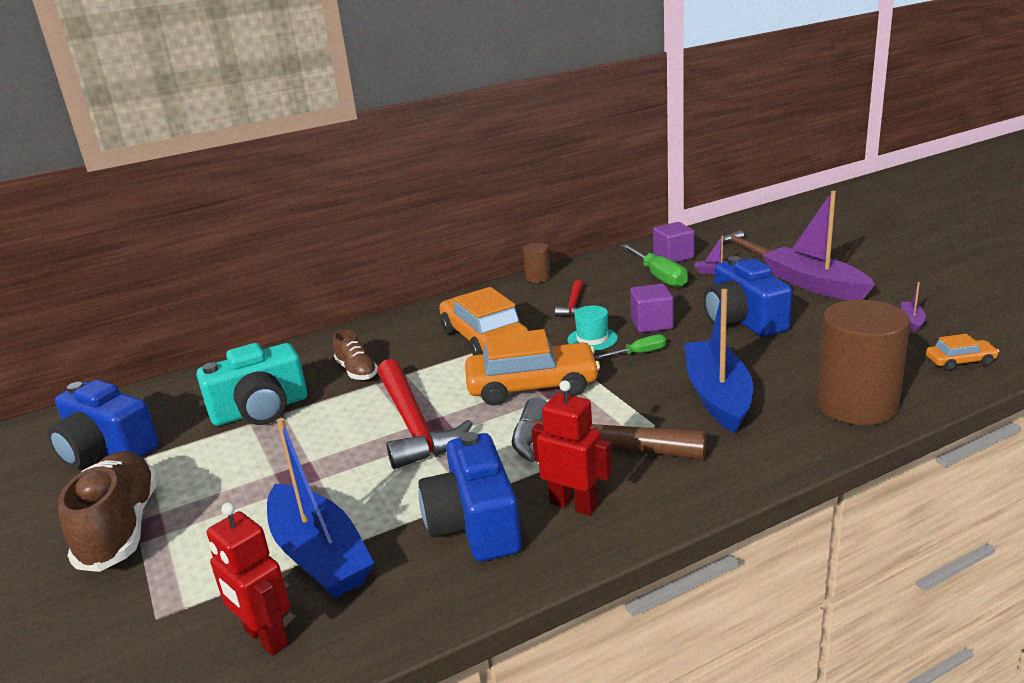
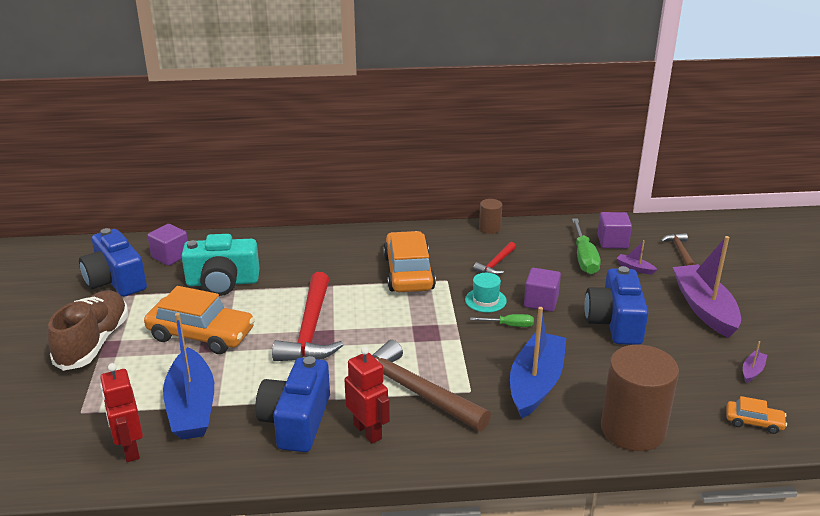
camera: 20 degrees right, 5 degrees up
brown shoe [333,330,378,380] -> none
orange car [465,329,600,406] -> orange car moved to [144,286,255,354]
none -> purple cube [147,224,188,266]

